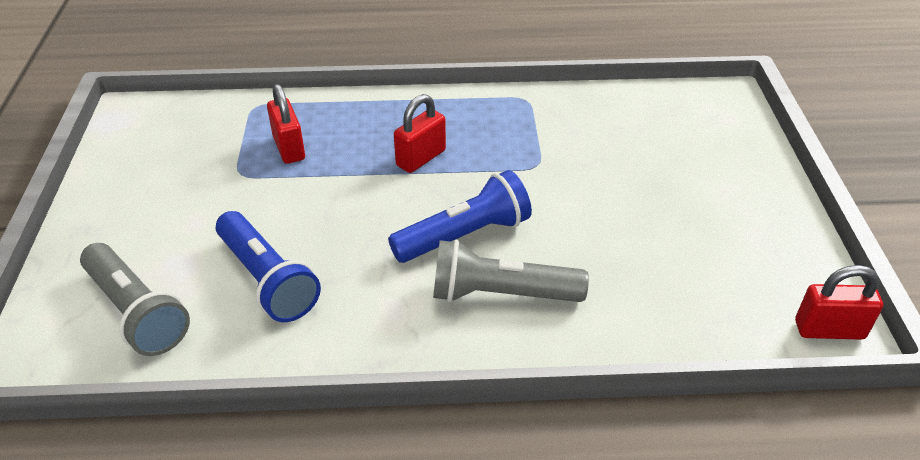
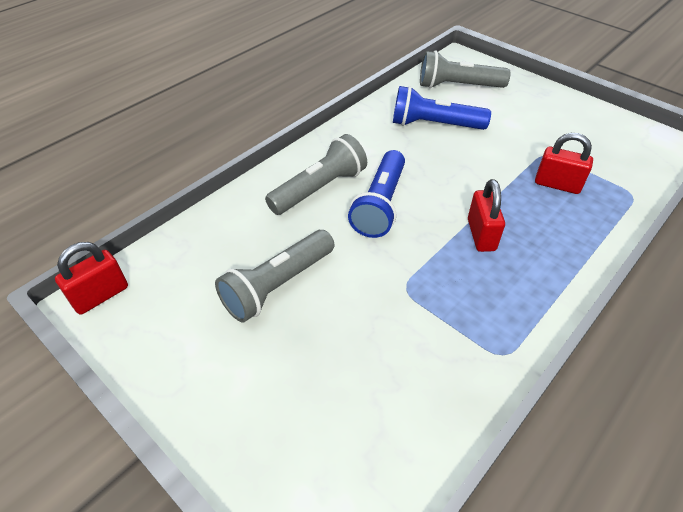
camera: 135 degrees right, 5 degrees up
none -> grey flashlight [215,230,334,322]

